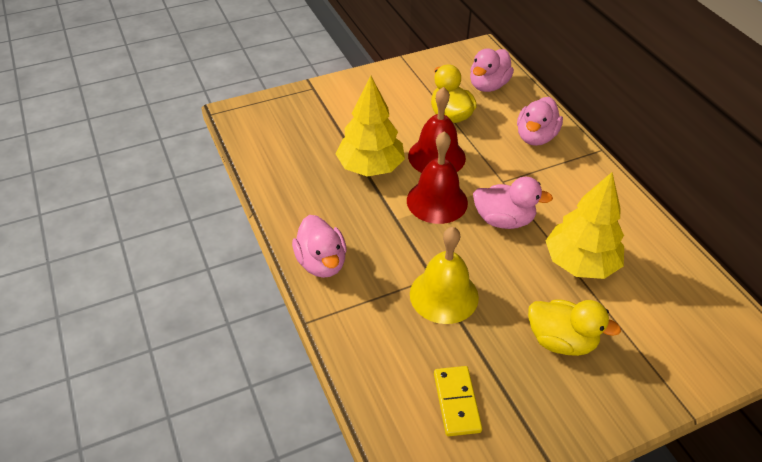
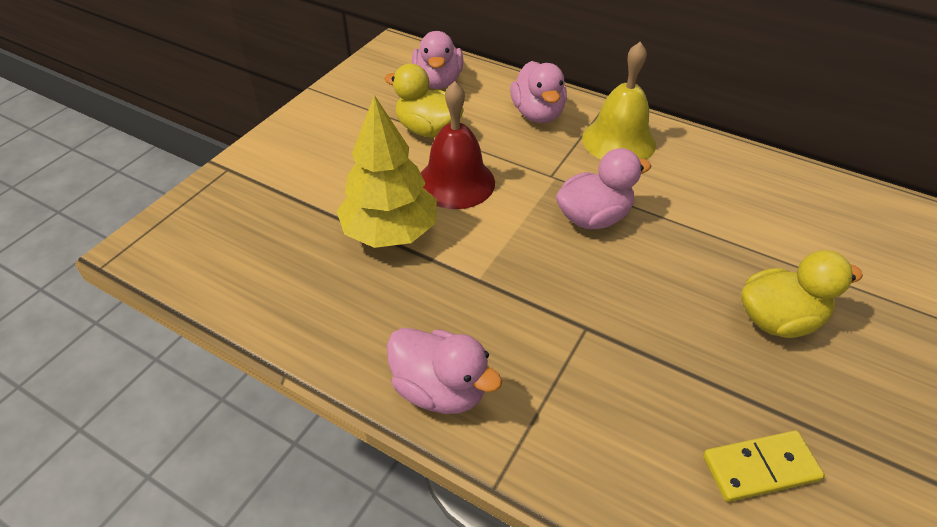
camera: 35 degrees left, 0 degrees up
red bell [407,131,468,224] -> none
yellow bell [410,227,479,324] -> yellow bell moved to [582,42,656,159]
yellow domino [434,366,482,436] -> yellow domino turned 60 degrees counterclockwise [703,430,825,502]
yellow tree [546,172,624,279] -> none

